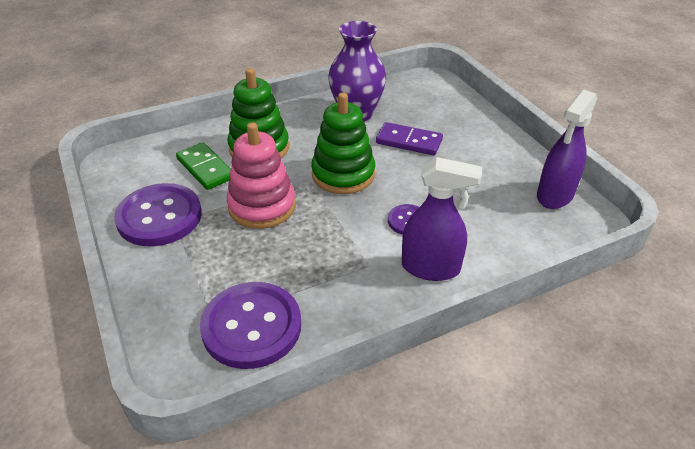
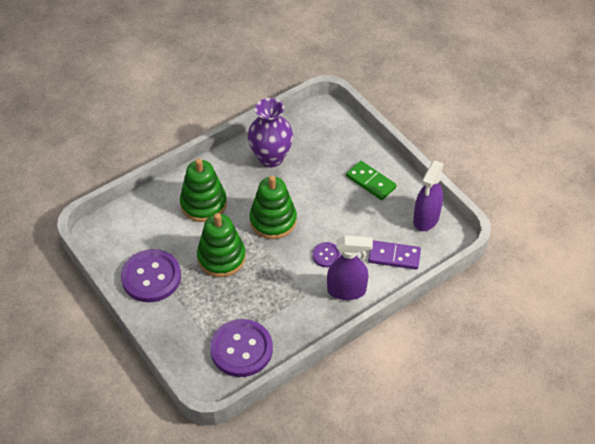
camera: 10 degrees left, 10 degrees up
green domino [176,142,231,190] -> green domino moved to [346,161,397,200]
pink stacking toy [227,122,296,229] -> green stacking toy [197,213,246,277]
purple domino [376,122,443,155] -> purple domino moved to [368,240,421,270]

